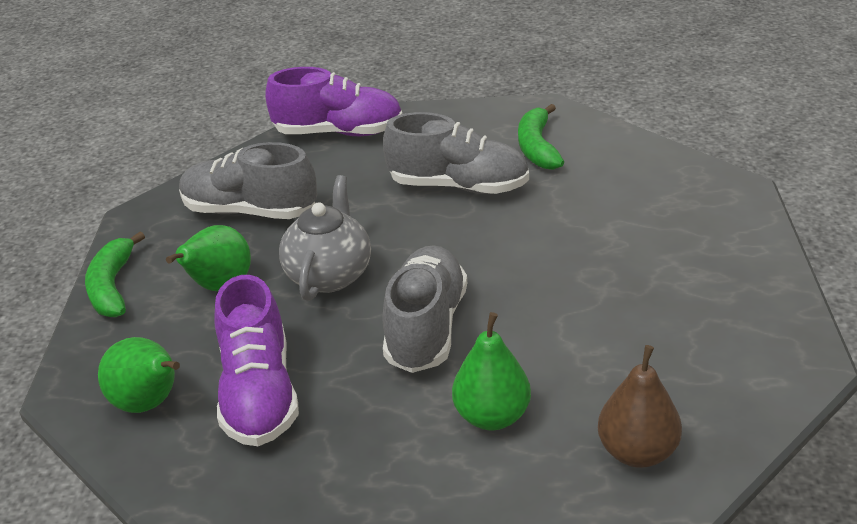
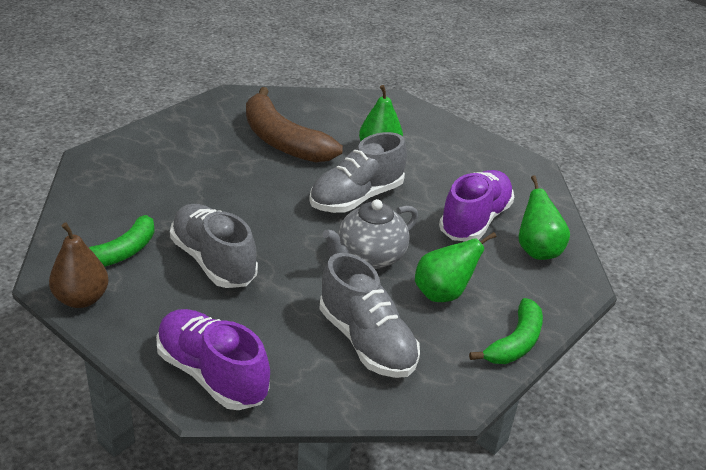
camera: 145 degrees left, 0 degrees up
brown pear [598,345,682,468] -> brown pear moved to [49,223,109,308]
none -> brown banana [246,87,343,163]

